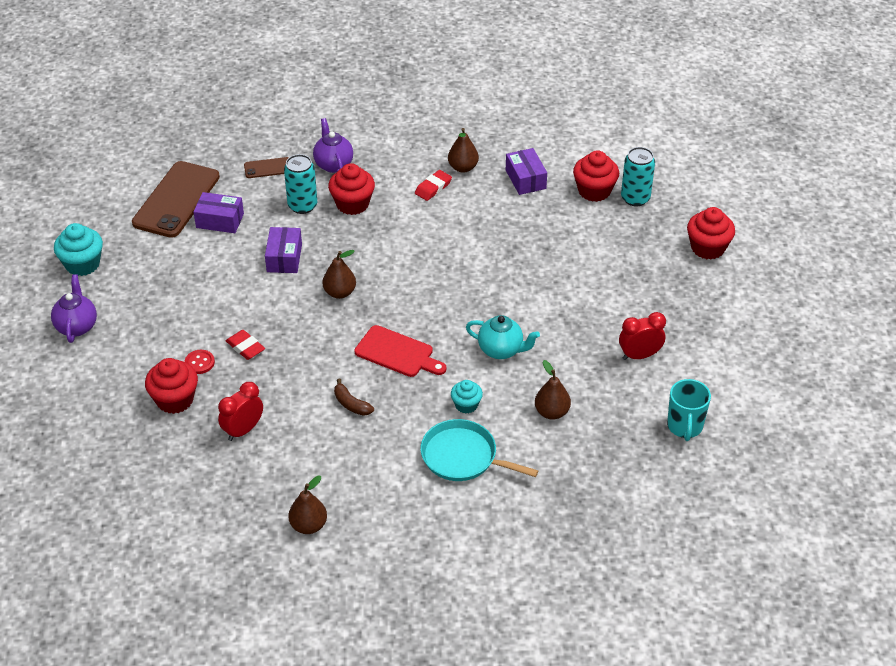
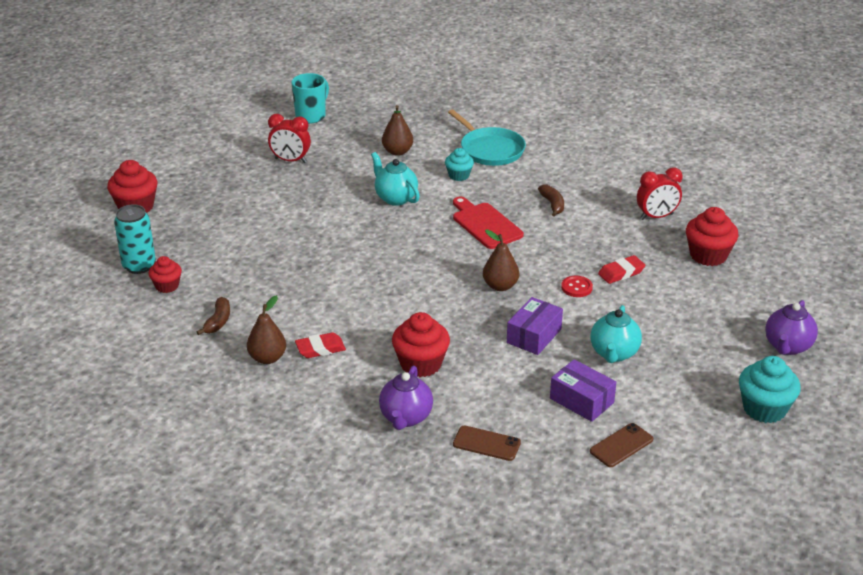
camera: 150 degrees left, 10 degrees down
brown phone [132,161,220,238] -> brown phone [590,423,653,467], size x0.46
red button [185,350,215,374] -> red button moved to [561,276,593,297]
red eraser [226,330,265,360] -> red eraser turned 75 degrees clockwise [598,255,645,284]
turquoise can [284,154,317,214] -> none
brown pear [288,476,327,534] -> none
purple box [506,148,547,195] -> brown banana [197,297,230,335]
red cupcake [573,150,619,202] -> red cupcake [149,256,182,293], size x0.61
none -> turquoise teapot [590,305,642,363]

